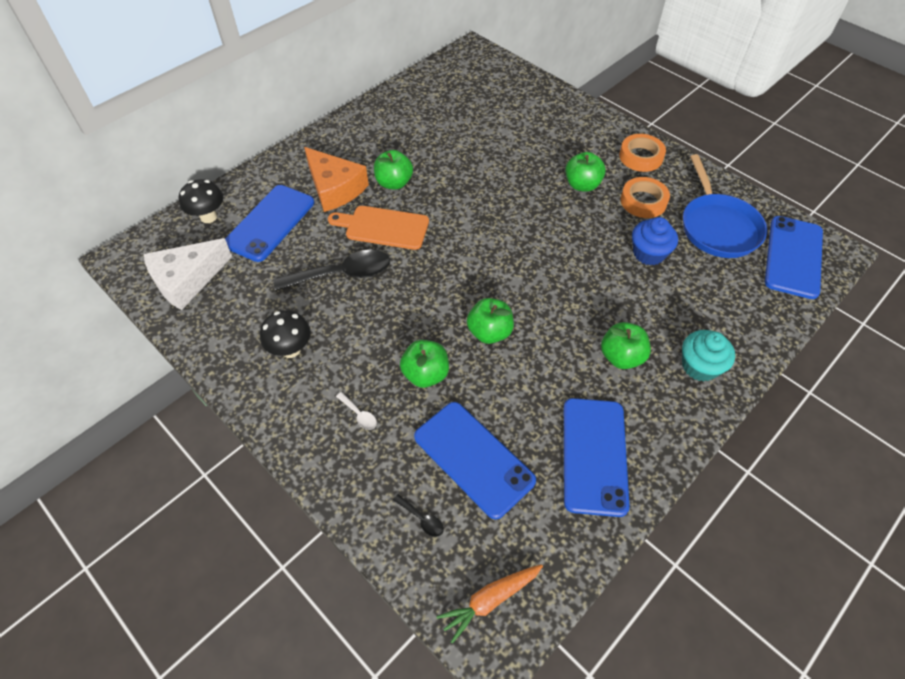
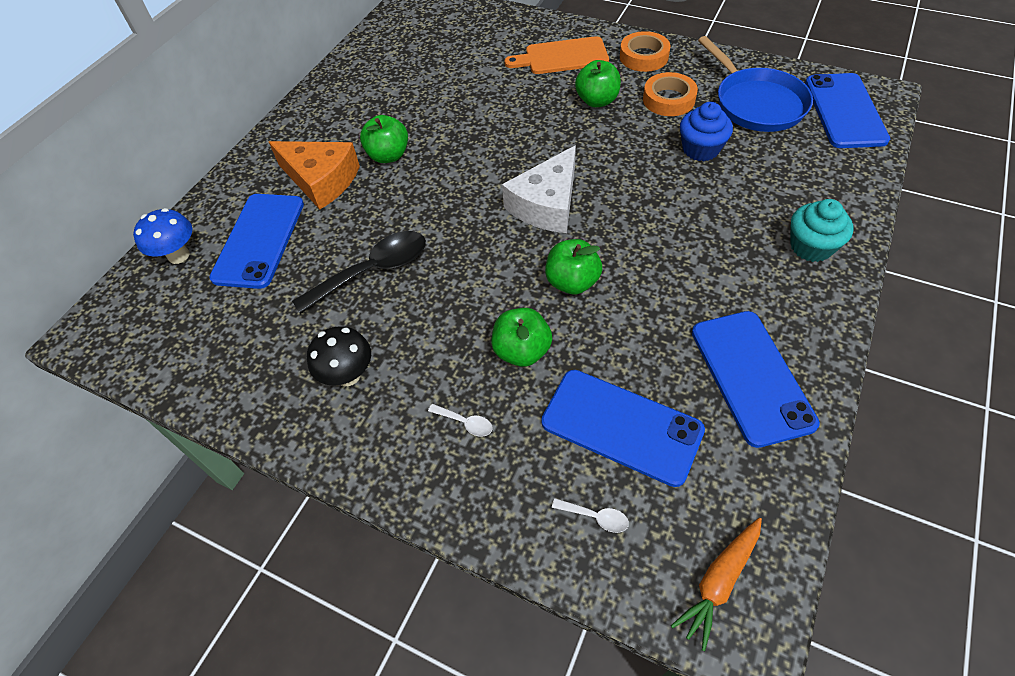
camera: 15 degrees left, 0 degrees up
white cheese [144,238,232,310] -> white cheese moved to [502,145,576,233]
black mushroom [179,179,223,223] -> blue mushroom [133,208,192,264]
orange cutting board [328,206,429,250] -> orange cutting board moved to [505,36,609,74]
black spoon [393,494,444,537] -> white spoon [552,498,629,533]
green apple [601,322,651,369] -> none

